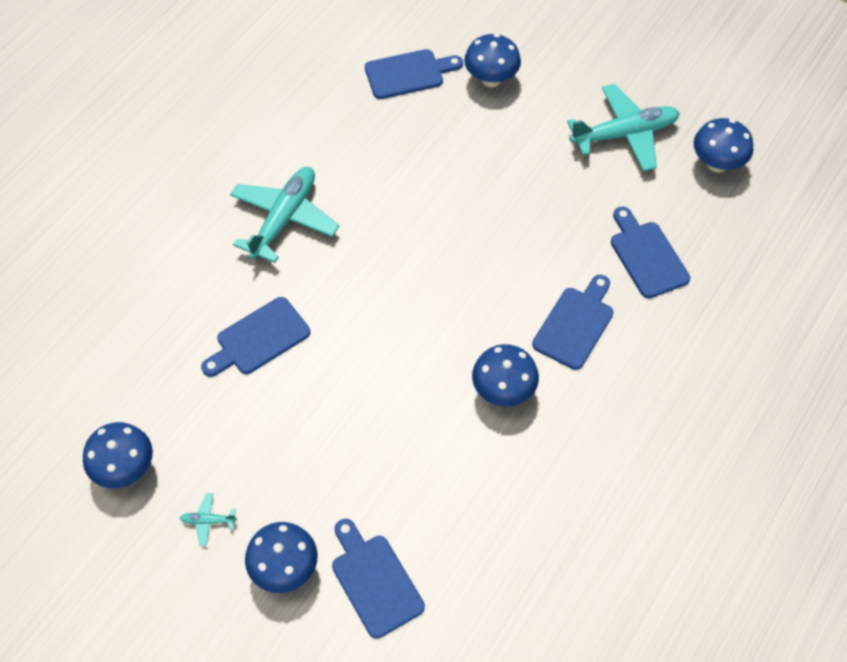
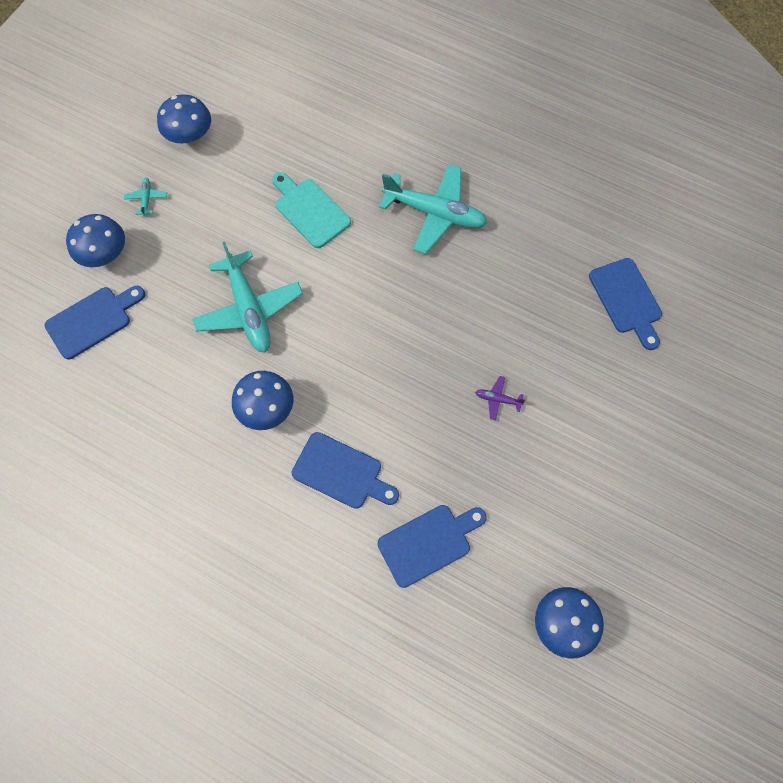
camera: 85 degrees right, 10 degrees up
blue cutting board [201,297,310,377] -> turquoise cutting board [272,172,351,248]
blue mushroom [464,34,521,87] -> none
turquoise plane [567,84,680,172] -> turquoise plane moved to [192,241,303,352]
none -> purple plane [475,376,525,420]

